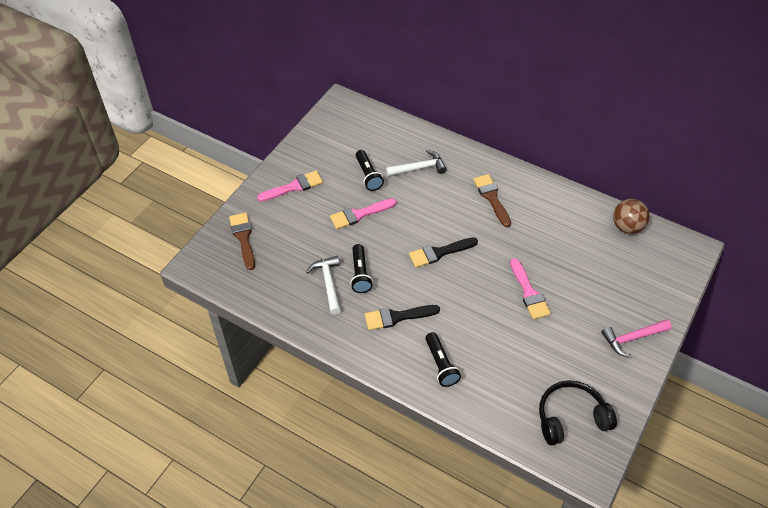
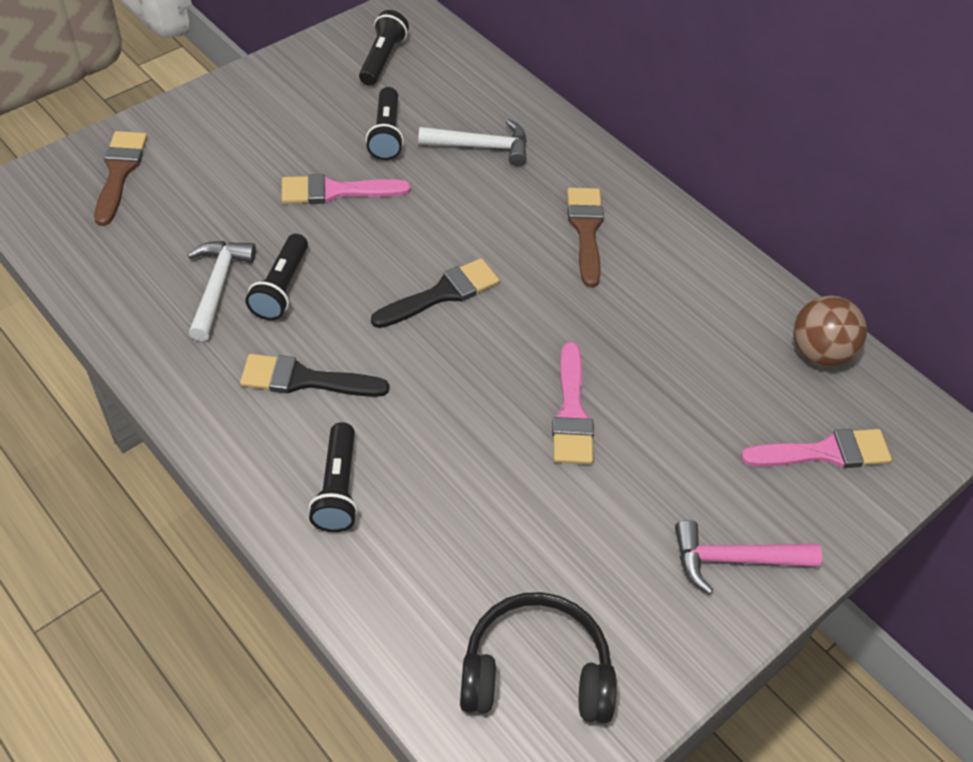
camera: 15 degrees right, 0 degrees up
pink brush [257,170,323,202] -> pink brush moved to [741,429,892,468]
black brush [409,237,478,268] -> black brush turned 150 degrees clockwise [371,258,500,328]
none -> black flashlight [359,10,409,86]

